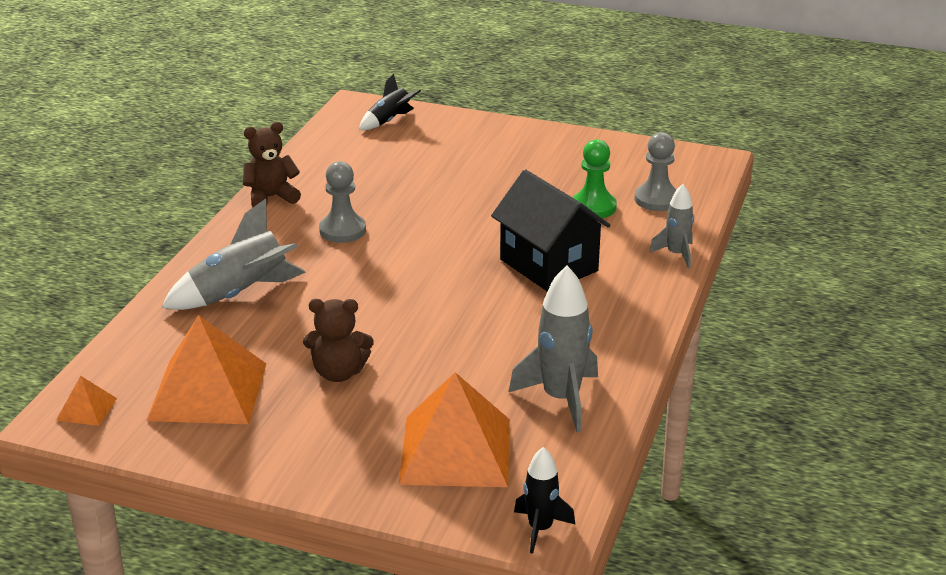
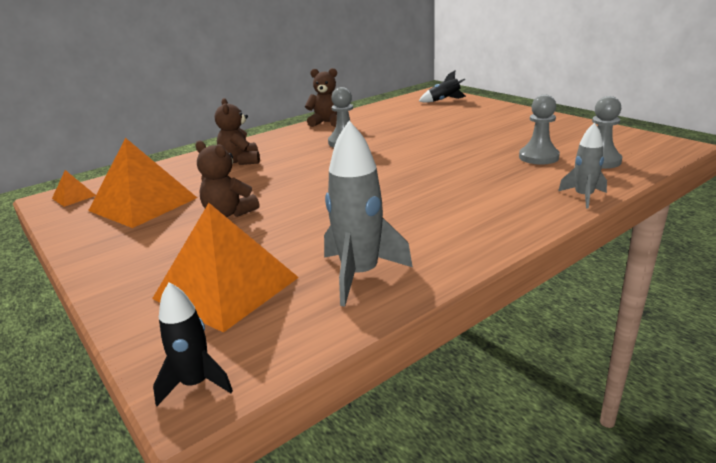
camera: 35 degrees right, 5 degrees down
grey rocket [161,199,306,310] -> brown teddy bear [215,98,260,165]
black house [491,169,611,292] -> none
green pawn [572,139,617,218] -> grey pawn [519,94,560,165]

